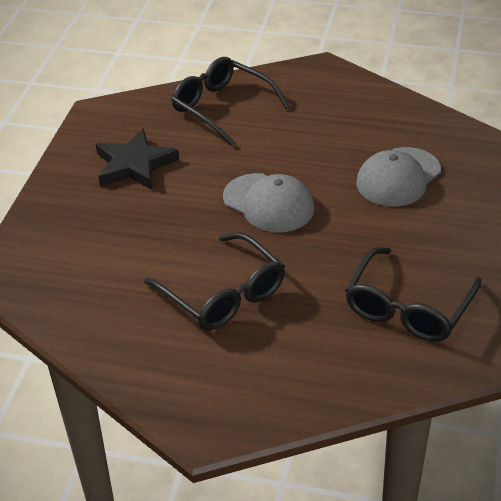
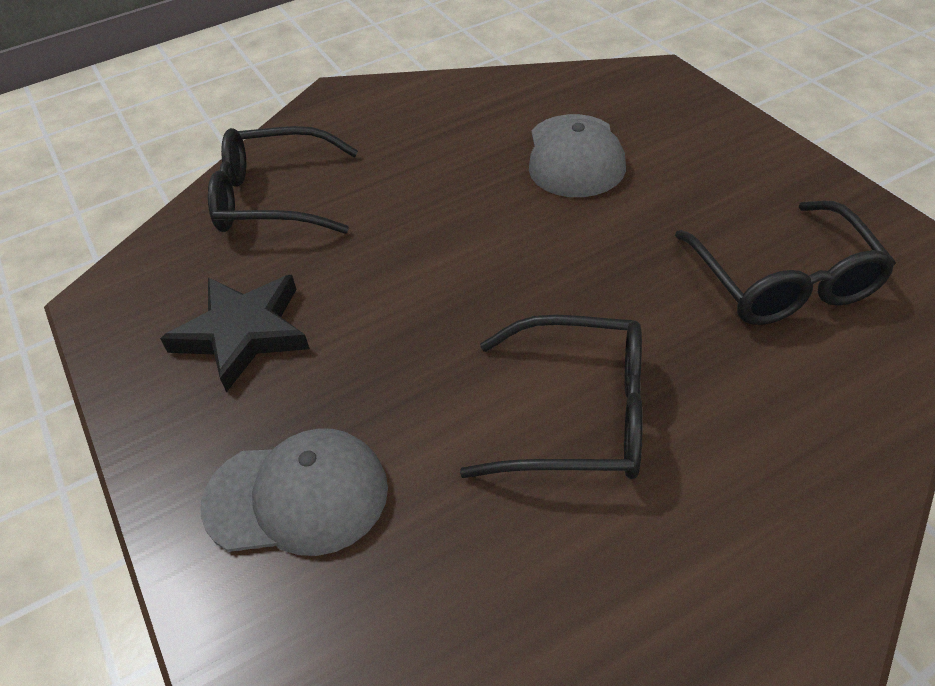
camera: 40 degrees left, 5 degrees up
grey cap [223,173,314,232] -> grey cap moved to [201,428,388,556]

